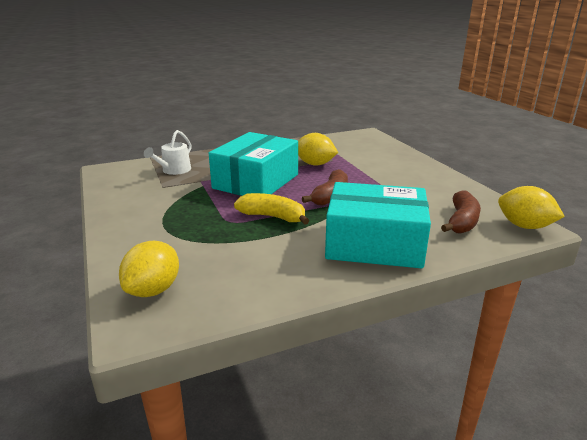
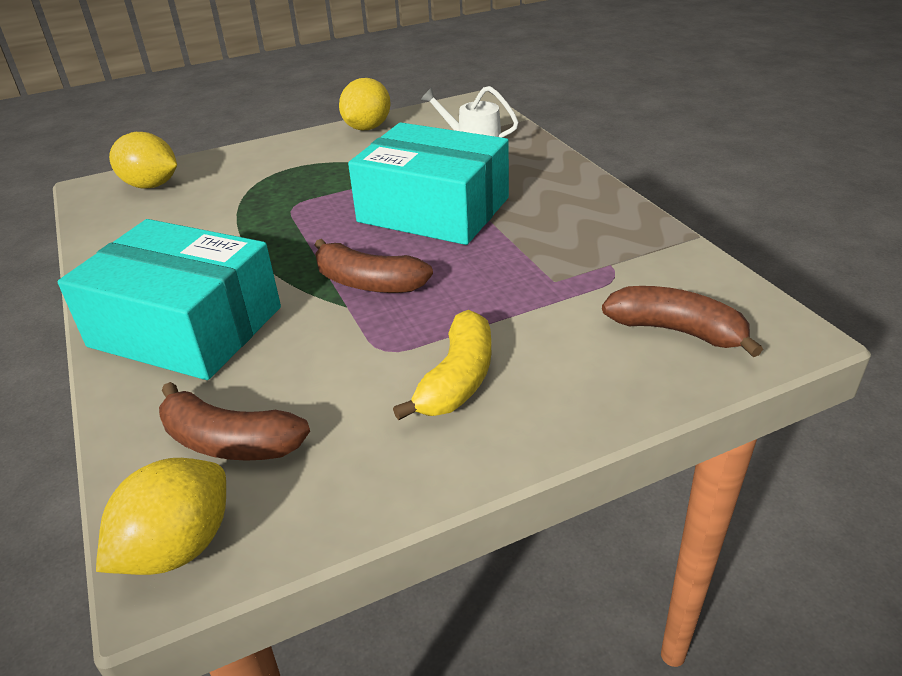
camera: 90 degrees right, 10 degrees up
yellow banana [234,193,309,225] -> yellow banana moved to [393,310,491,420]
yellow lemon [298,133,338,166] -> yellow lemon moved to [339,78,391,130]
turquoise box [325,182,431,268] -> turquoise box turned 75 degrees counterclockwise [58,219,281,380]
none -> brown banana [602,286,763,357]

